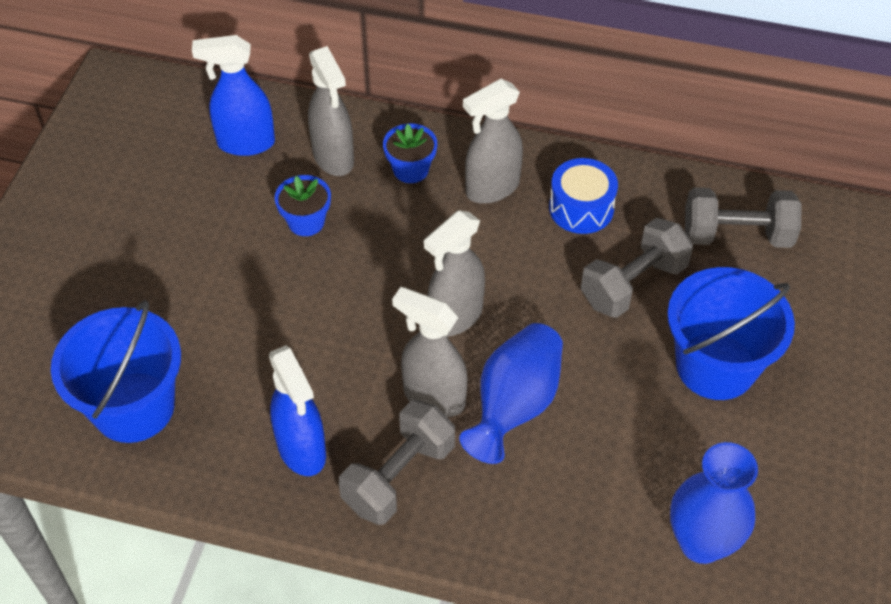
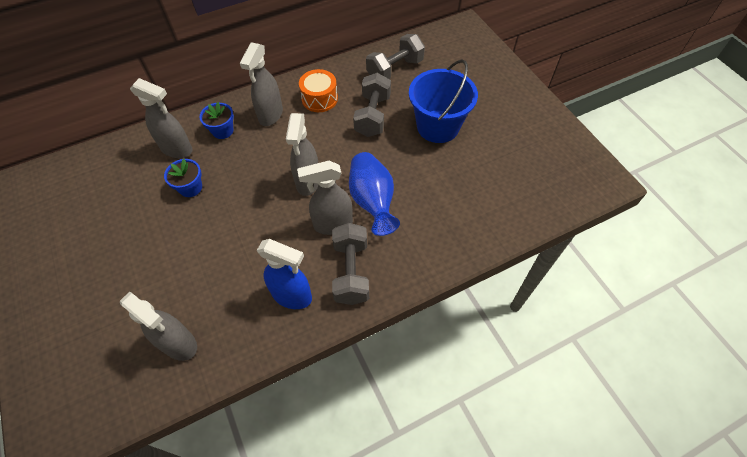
camera: 40 degrees left, 5 degrees up
blue bucket [51,300,181,443] -> grey spray bottle [120,291,197,361]
blue spray bottle [192,35,275,156] -> none
blue drum [549,158,618,234] -> orange drum [299,69,338,112]
blue vase [670,442,758,564] -> none

